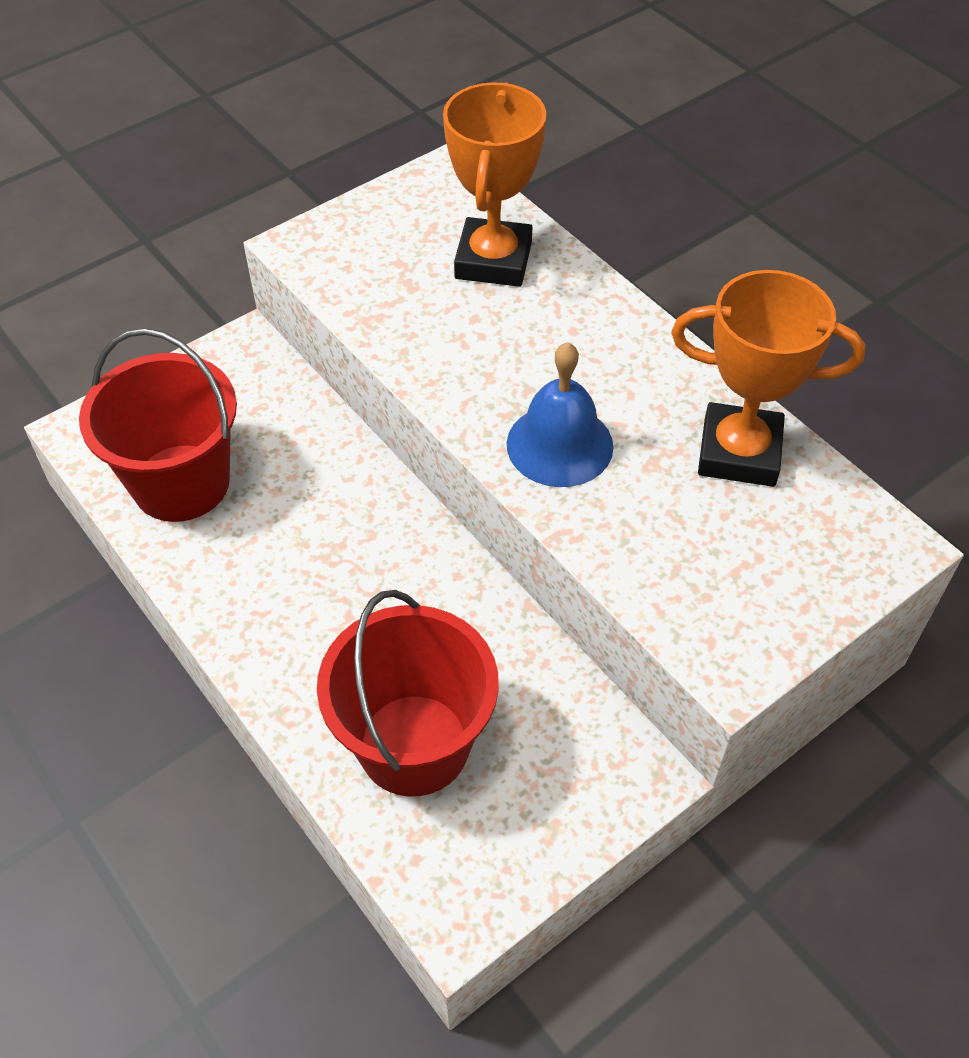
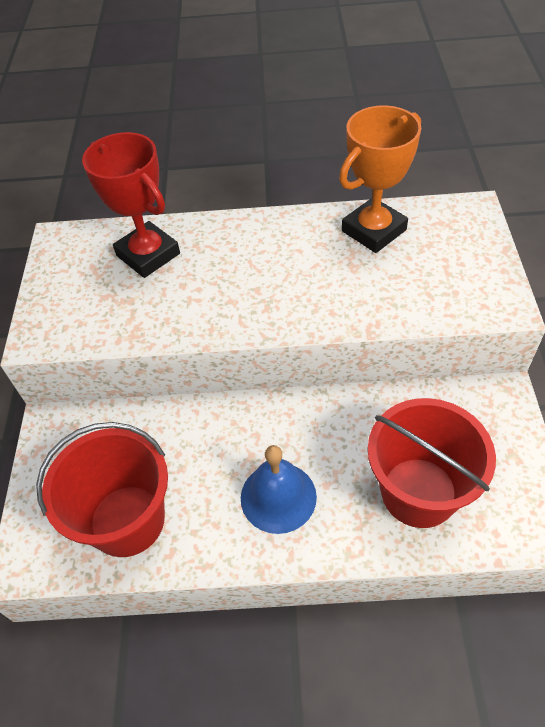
camera: 50 degrees left, 0 degrees up
orange trophy [443,82,546,287] -> red trophy [82,132,180,278]
blue bell [507,342,613,487] -> blue bell moved to [241,445,317,534]

